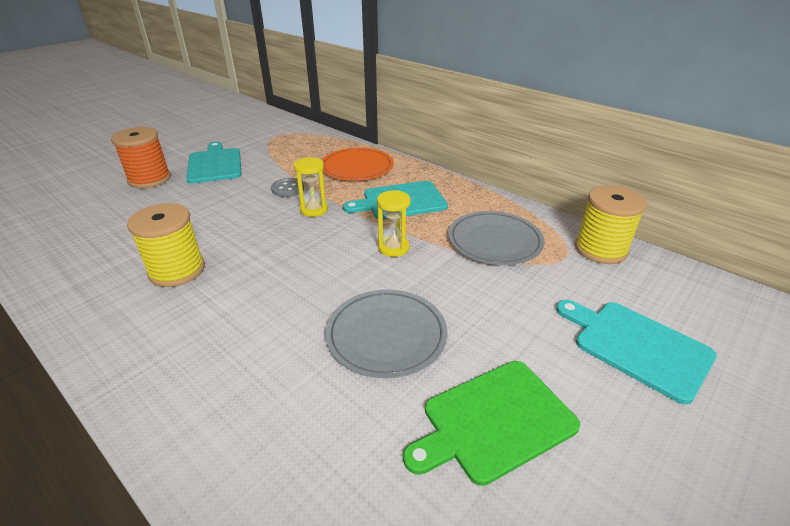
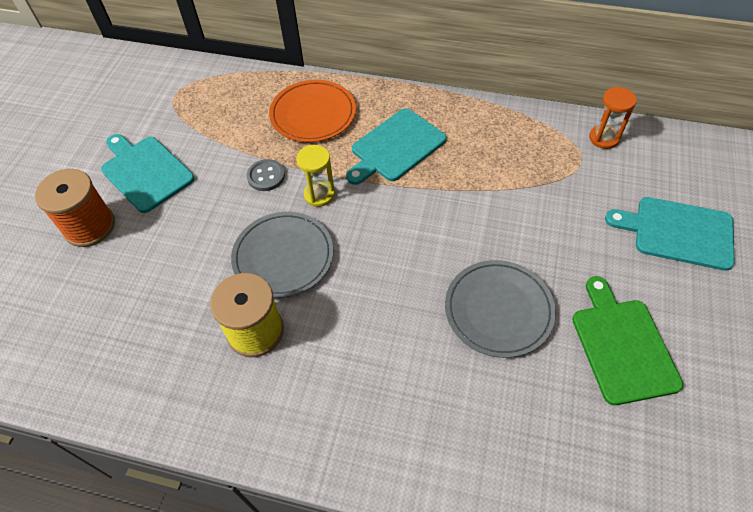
camera: 25 degrees left, 20 degrees up
yellow hourglass [377,190,411,257] -> none
green cutting board [403,361,580,486] -> green cutting board turned 135 degrees clockwise [572,276,683,405]
grey plate [448,211,545,265] -> grey plate moved to [231,212,333,298]
yellow spool [575,185,647,264] -> orange hourglass [589,87,637,149]

